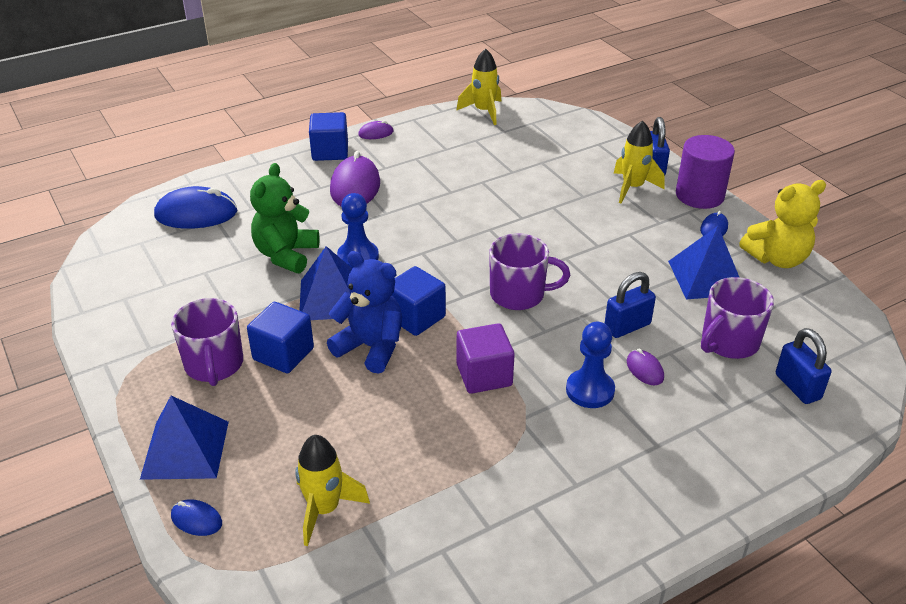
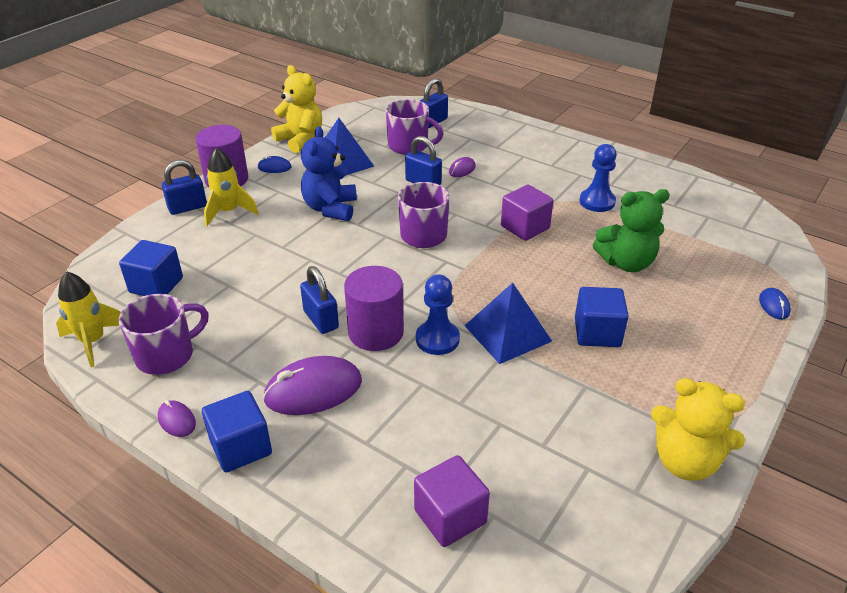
camera: 115 degrees left, 0 degrees up
blue pyramid [140,396,229,480] -> none
blue mouse [154,186,237,229] -> purple cube [414,455,490,547]
purple mug [171,298,243,386] -> purple mug moved to [119,294,209,375]
green teddy bear [250,163,320,273] -> green teddy bear moved to [593,189,670,272]
yellow rocket [295,435,370,546] -> none
blue teddy bear [327,251,402,374] -> blue teddy bear moved to [301,126,357,221]
blue cube [392,266,446,336] -> blue cube moved to [119,240,183,296]
blue pawn [566,322,615,408] -> blue pawn moved to [579,144,617,212]
none -> blue padlock [300,266,339,334]
none -> purple cylinder [344,266,404,351]
none -> yellow teddy bear [651,378,745,481]

